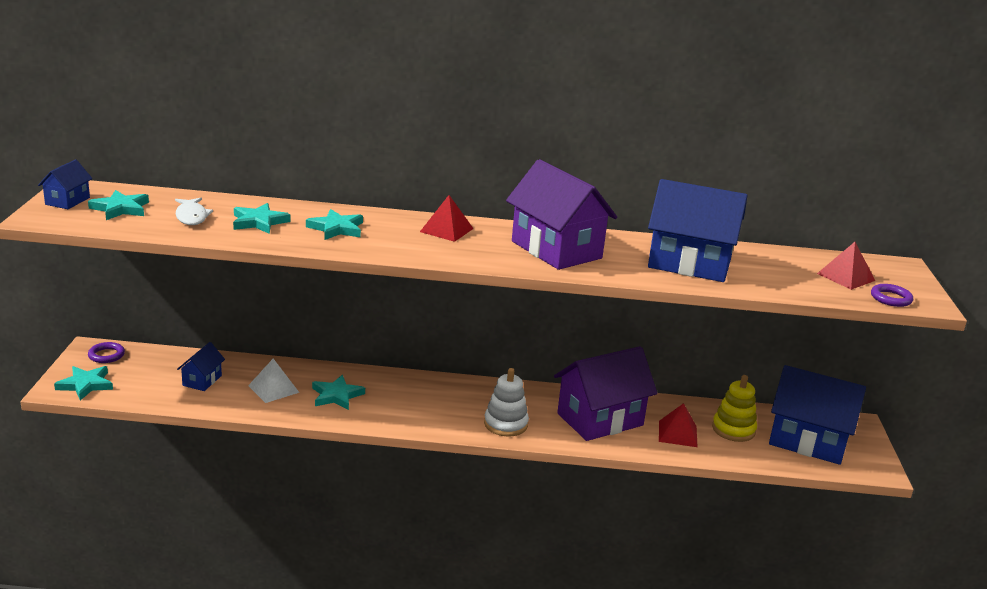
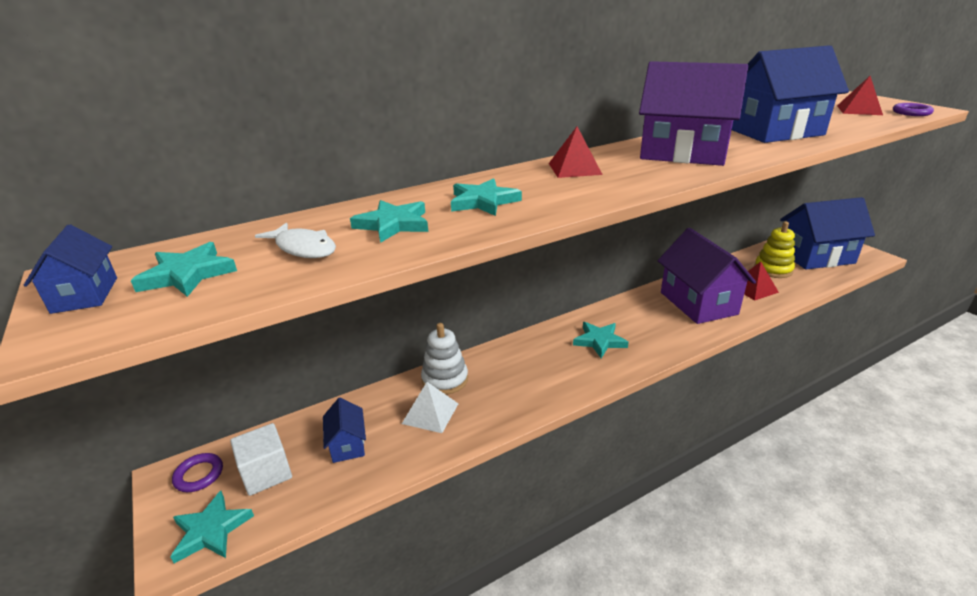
camera: 30 degrees left, 5 degrees up
turquoise star [312,375,365,410] -> turquoise star moved to [573,322,629,358]
white stacking toy [484,368,529,437] -> white stacking toy moved to [421,323,468,395]
purple house [554,346,657,441] -> purple house turned 45 degrees counterclockwise [658,228,756,324]
none -> white cube [230,423,292,496]

